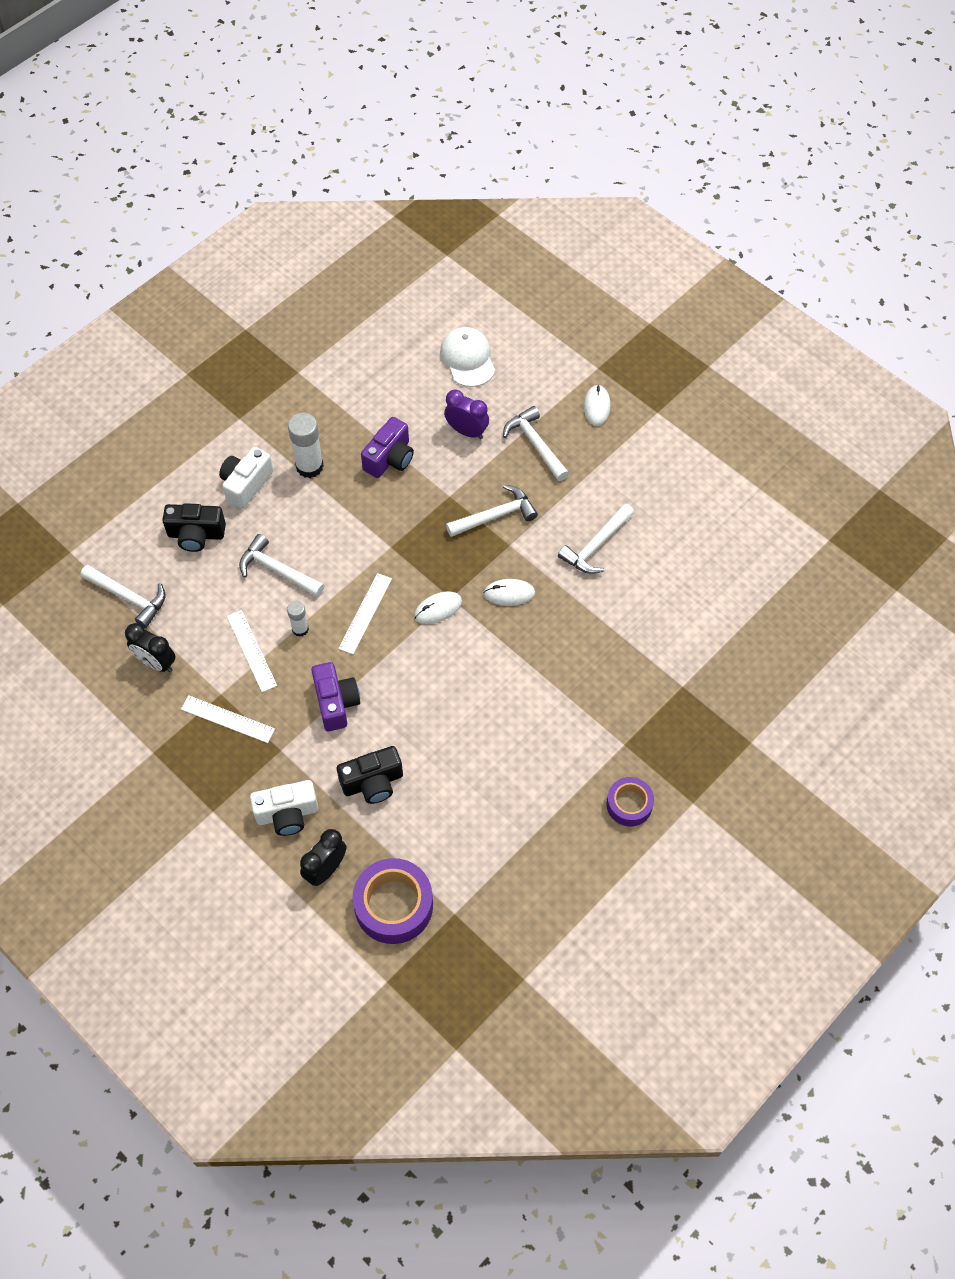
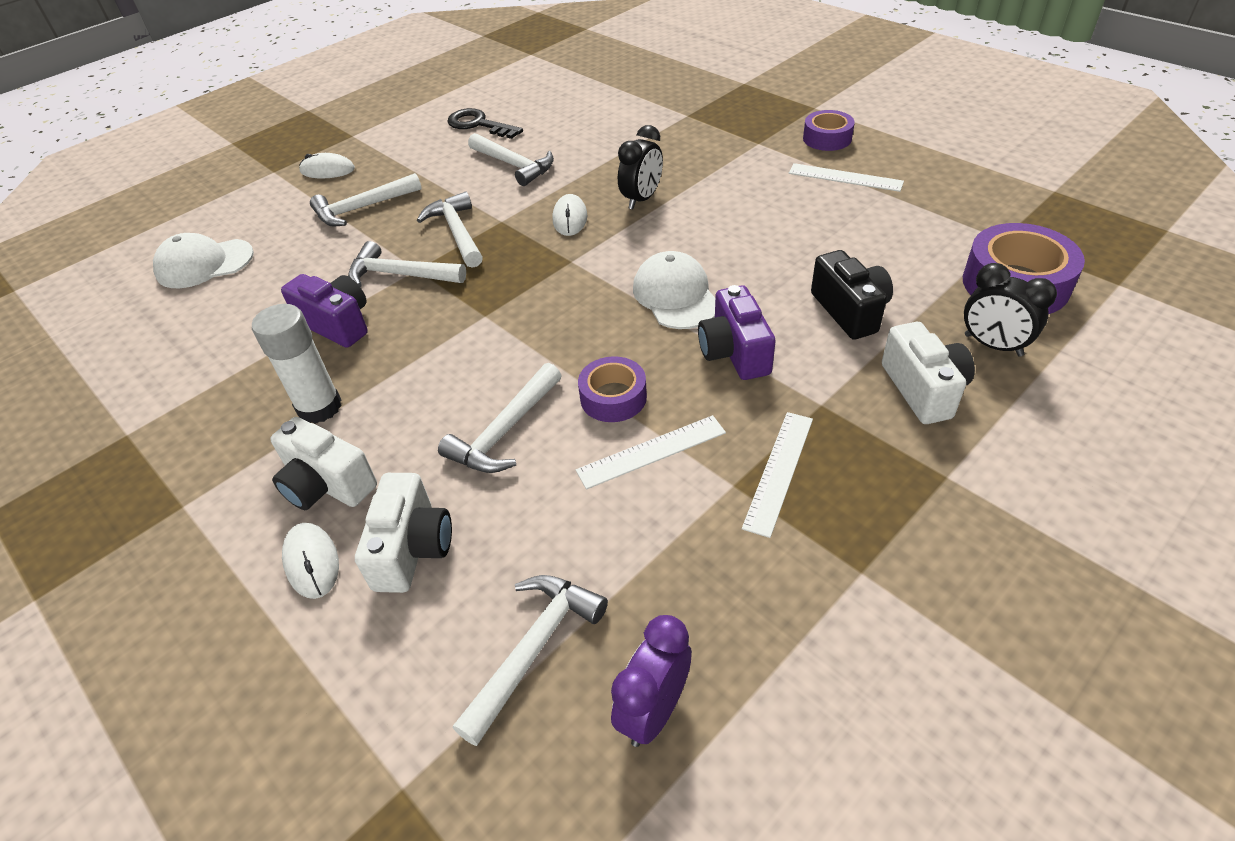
camera: 85 degrees left, 15 degrees down
black clock [125,623,176,672] -> black clock moved to [618,125,663,209]
black camera [162,503,226,552] -> white camera [355,473,452,593]
white glue stick [287,601,309,637] -> purple tape [578,356,647,422]
purple camera [311,662,360,731] -> purple camera turned 90 degrees counterclockwise [698,285,775,380]
white ruler [338,573,392,654] -> white ruler moved to [789,163,904,192]
white mouse [414,591,462,624] -> white mouse moved to [282,523,339,599]
purple clock [444,389,489,439] -> purple clock moved to [611,615,692,747]
none -> white hammer [348,241,466,287]
none -> black key [447,108,523,139]
none -> white cap [633,251,715,329]

